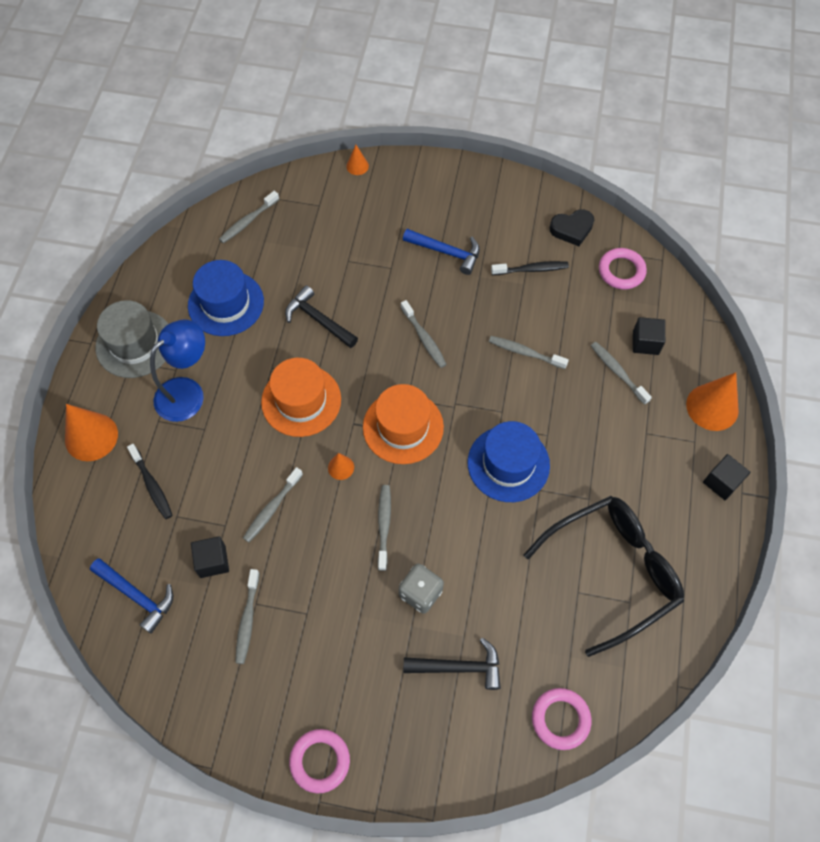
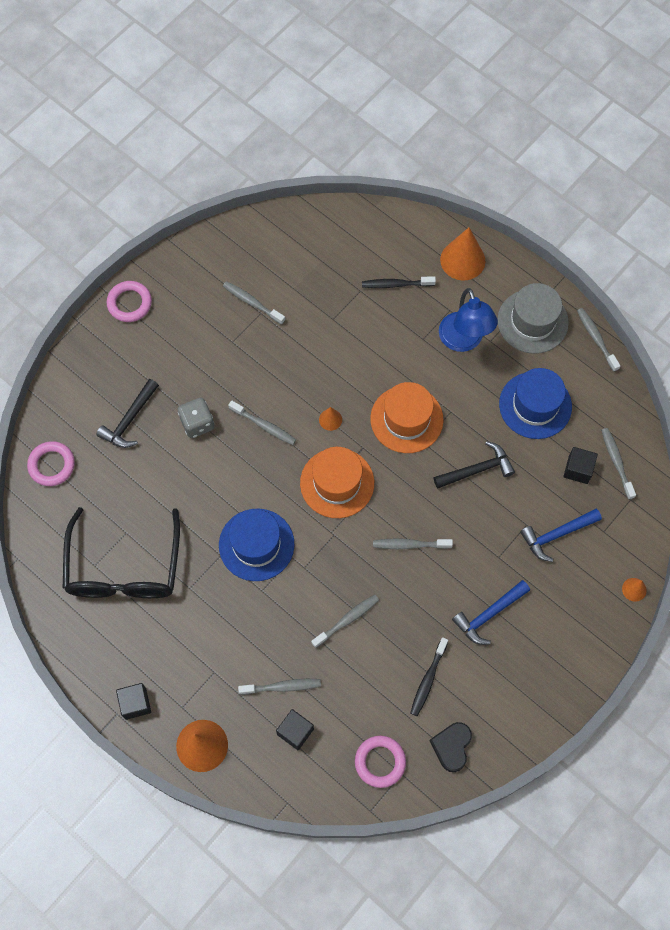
camera: 120 degrees right, 5 degrees up
blue hammer [90,558,173,634] -> blue hammer moved to [520,509,602,562]
black cube [191,536,229,578] -> black cube moved to [563,447,598,484]
grey toothbrush [243,467,303,542] -> grey toothbrush moved to [577,308,620,372]

